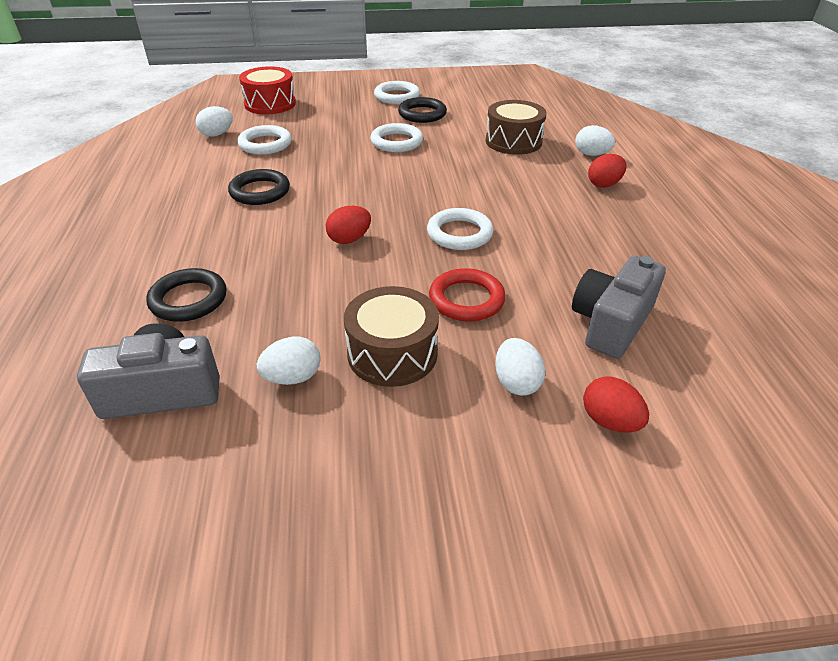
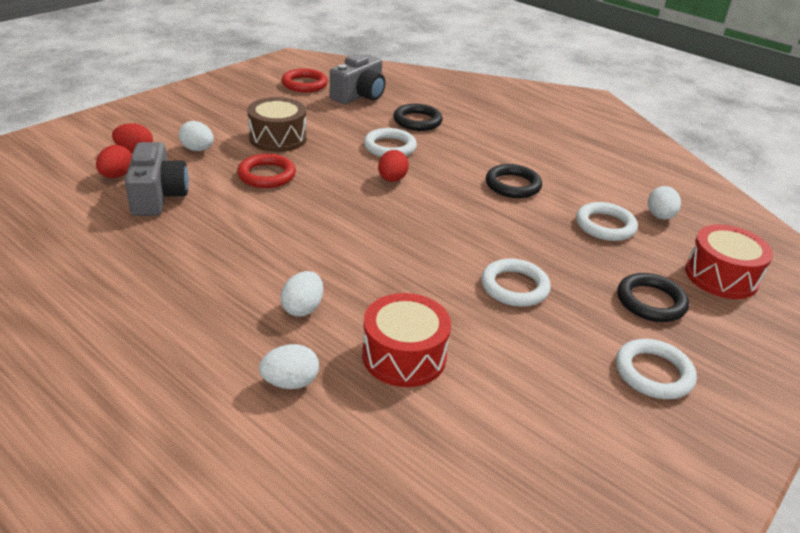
camera: 135 degrees right, 5 degrees down
white egg [257,337,321,385] -> white egg moved to [281,271,323,317]
black ring [398,97,447,123] -> black ring moved to [618,273,689,322]
white ring [427,208,494,250] -> white ring moved to [364,128,417,157]
brown drum [486,100,547,155] -> red drum [362,293,451,387]
red egg [588,154,626,188] -> red egg moved to [96,145,132,178]
none -> red ring [281,68,328,93]

